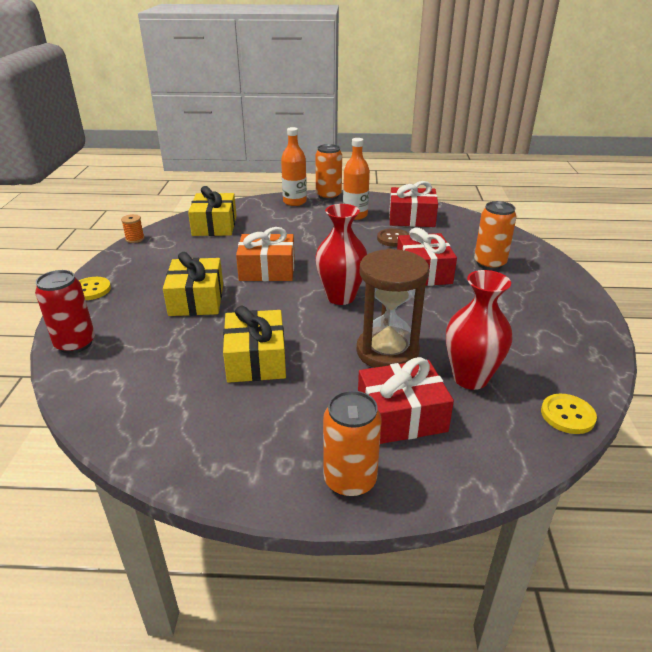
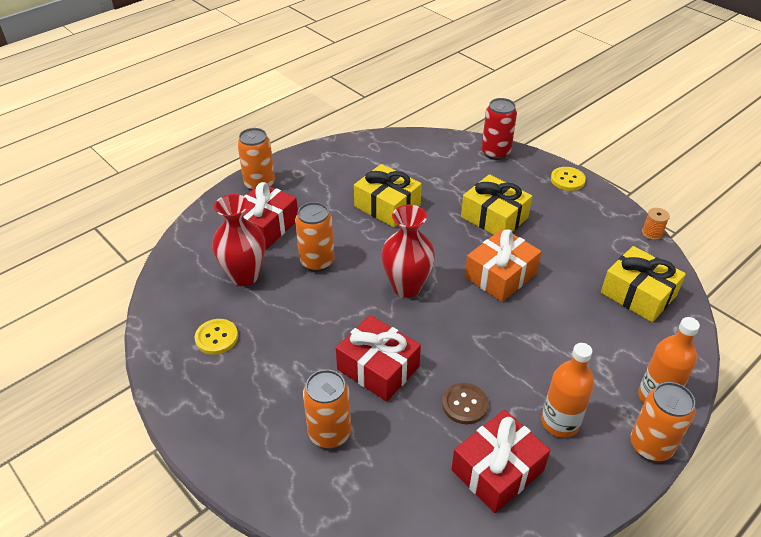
camera: 135 degrees right, 10 degrees up
brown hourglass [357,249,429,368] -> orange can [295,202,334,272]
yellow button [541,394,597,434] -> yellow button moved to [195,319,238,355]

